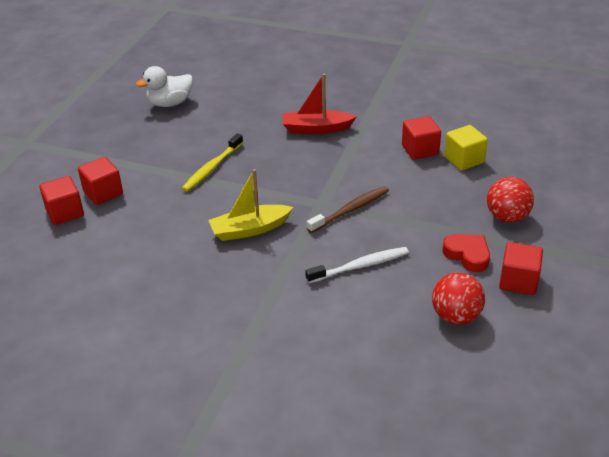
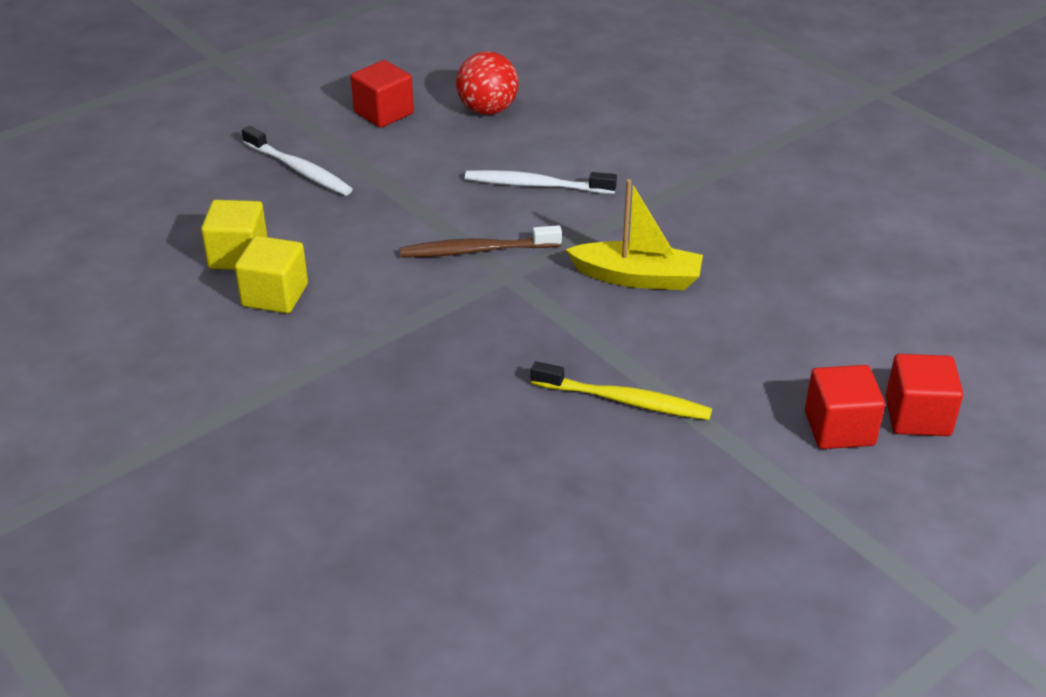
camera: 150 degrees left, 0 degrees up
white duck [136,66,193,107] -> none
yellow toothbrush [182,133,243,192] -> yellow toothbrush turned 45 degrees clockwise [531,361,712,420]
red boat [283,74,357,134] -> none
red cube [402,116,441,160] -> yellow cube [235,236,308,313]
red heart [442,234,490,272] -> none
red ball [487,177,534,223] -> white toothbrush [242,126,353,196]

